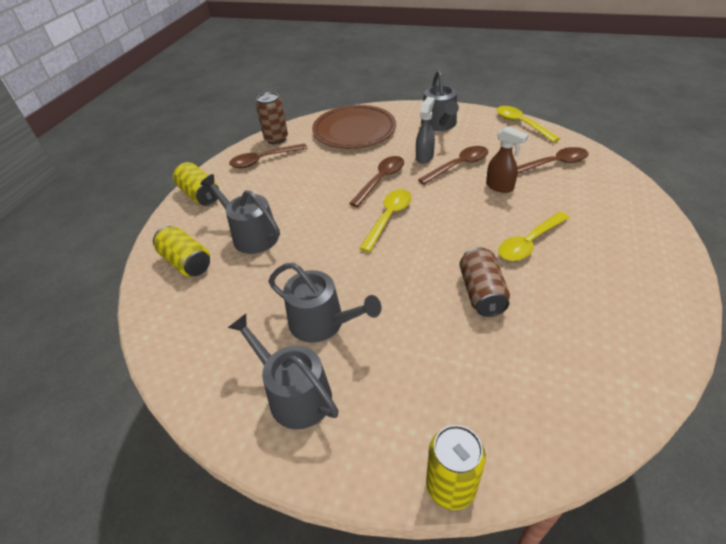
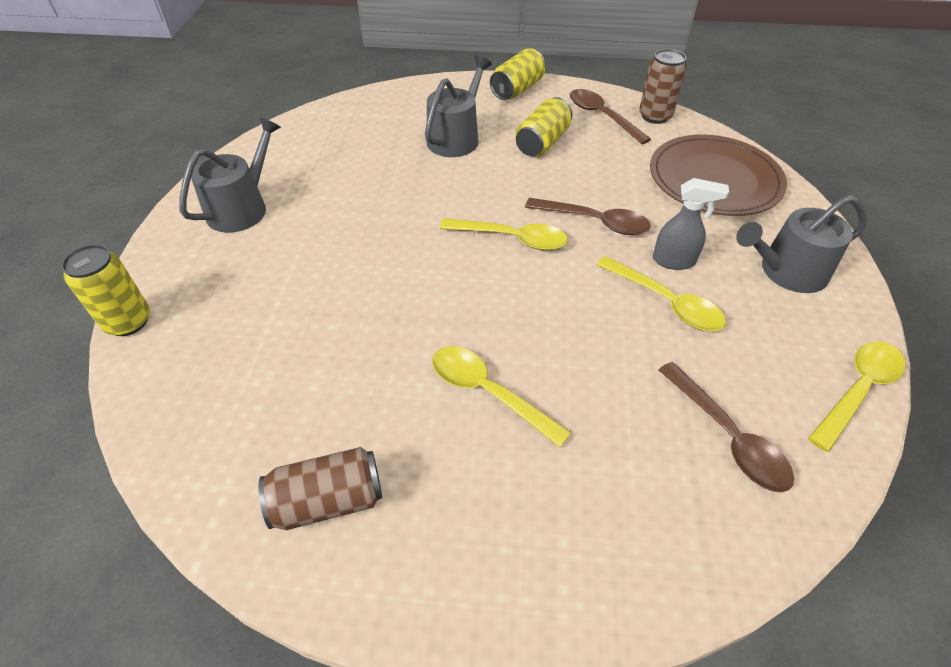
camera: 75 degrees right, 5 degrees up
yellow can [153,226,210,277] -> yellow can moved to [515,97,573,157]
grey watering can [269,262,381,343] -> none
brown spoon [418,146,488,185] -> yellow spoon [596,256,726,331]
brown can [459,247,510,317] -> brown can moved to [258,447,382,530]
brown spray bottle [486,126,529,193] -> none

